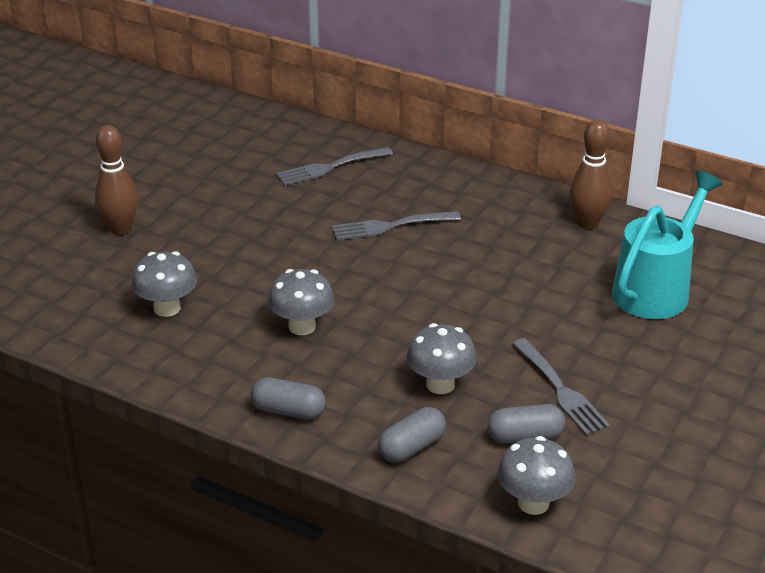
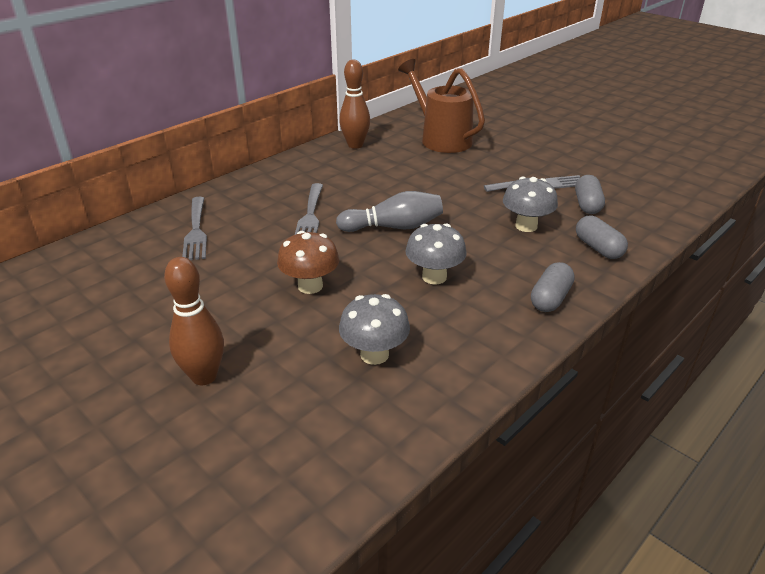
camera: 75 degrees left, 0 degrees up
grey mushroom [497,436,575,515] -> none
turquoise watering can [612,171,723,319] -> brown watering can [398,59,485,153]
none -> brown mushroom [277,231,339,294]
none -> grey bowling pin [336,191,443,232]

